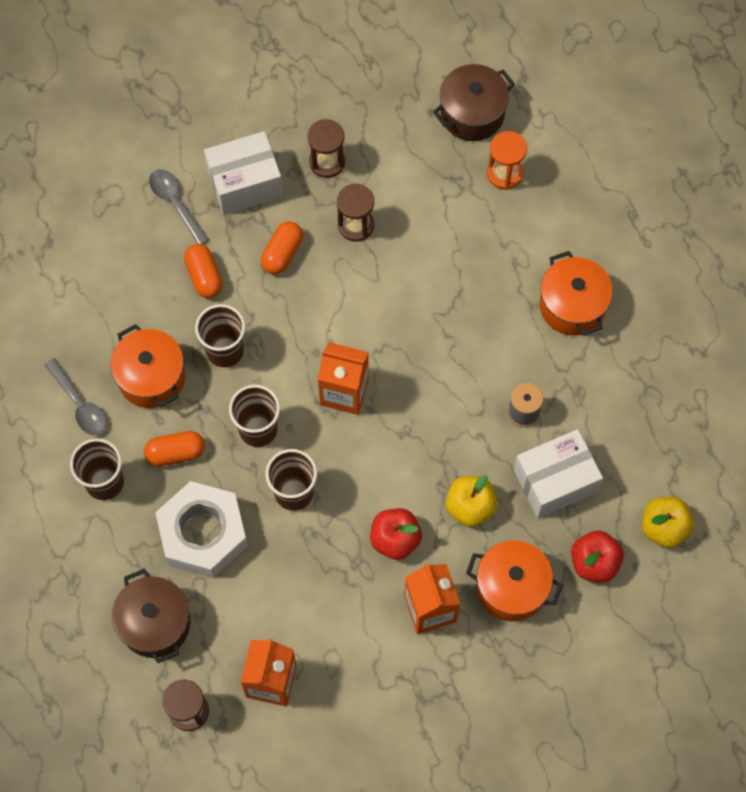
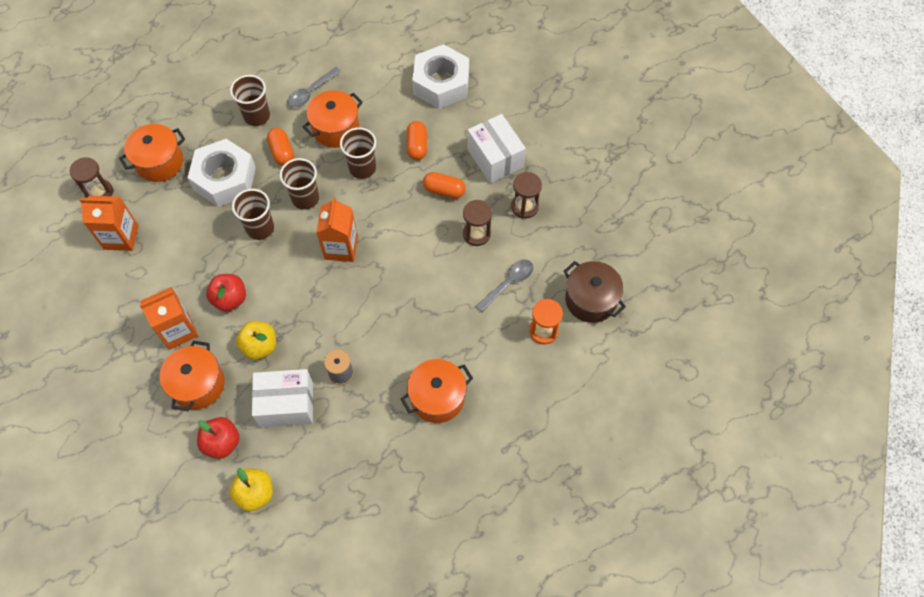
camera: 80 degrees right, 5 degrees down
brown pot [112,568,190,663] -> orange pot [119,124,185,182]
grey spoon [149,169,209,245] -> grey spoon moved to [476,259,533,312]
orange capsule [184,244,223,298] -> orange capsule turned 60 degrees counterclockwise [406,121,427,160]
white box [514,429,603,518] -> white box turned 60 degrees counterclockwise [252,369,313,427]
none -> white nut [412,44,469,109]

